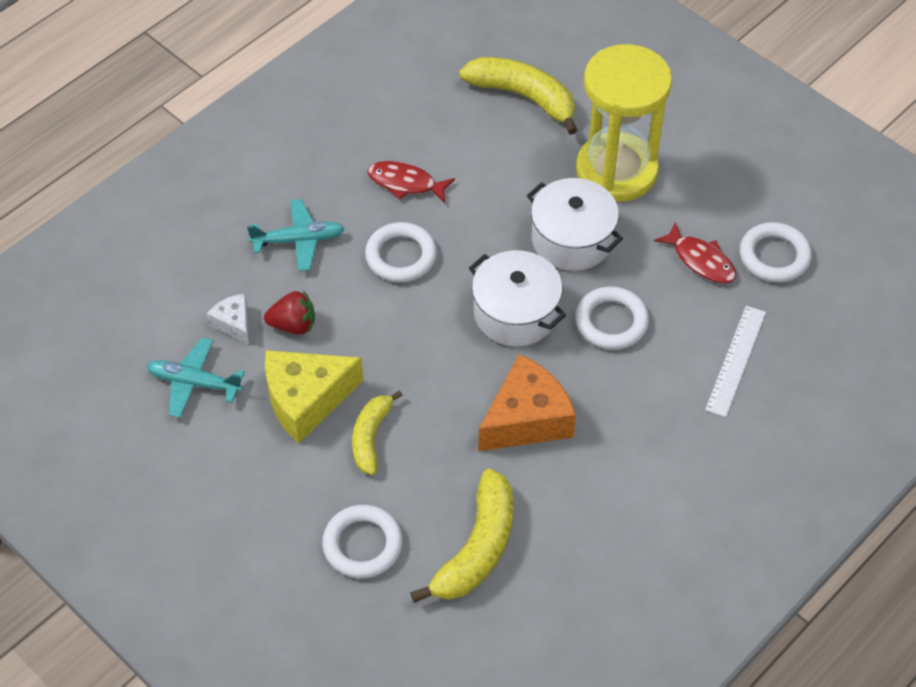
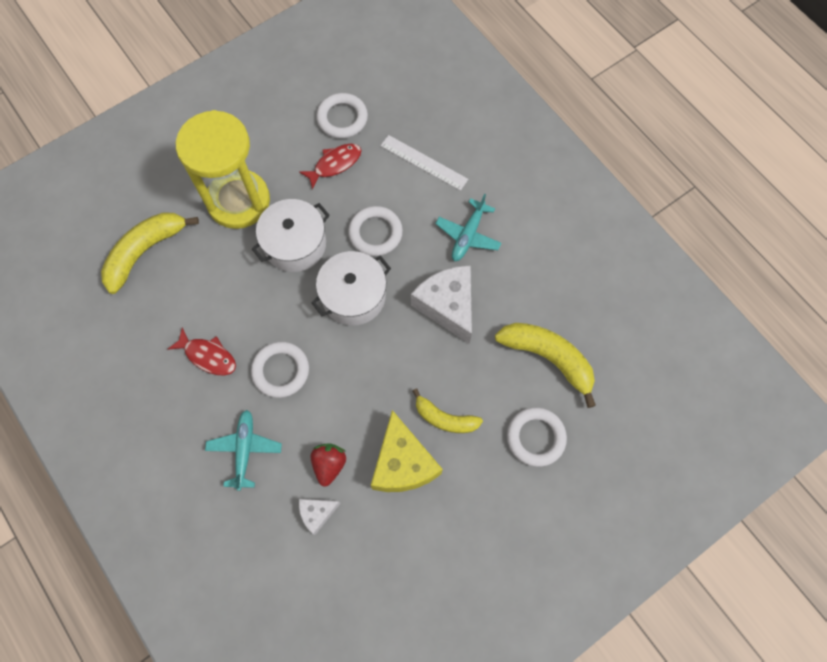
camera: 80 degrees left, 15 degrees up
turquoise plane [147,338,245,418] -> turquoise plane moved to [435,194,501,261]
red fish [368,161,455,203] -> red fish turned 90 degrees counterclockwise [168,327,236,375]
orange cheese [478,354,576,451] -> white cheese [411,265,472,344]

